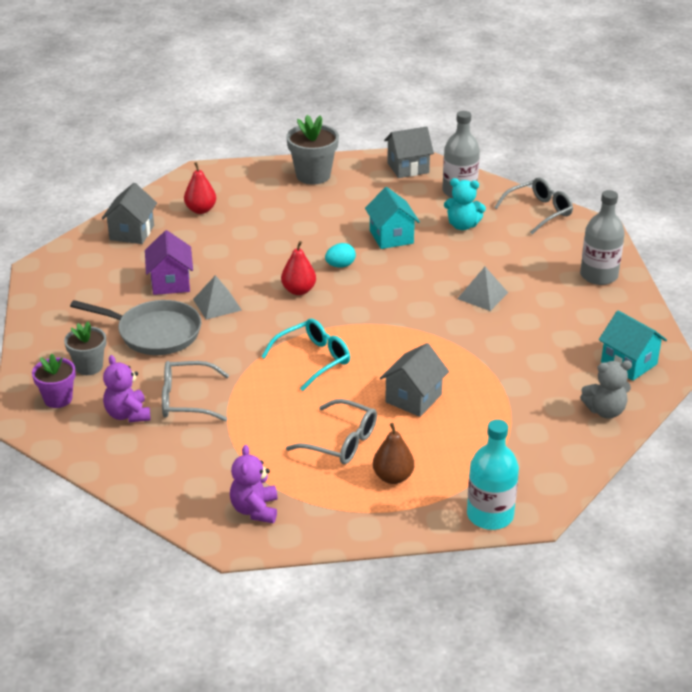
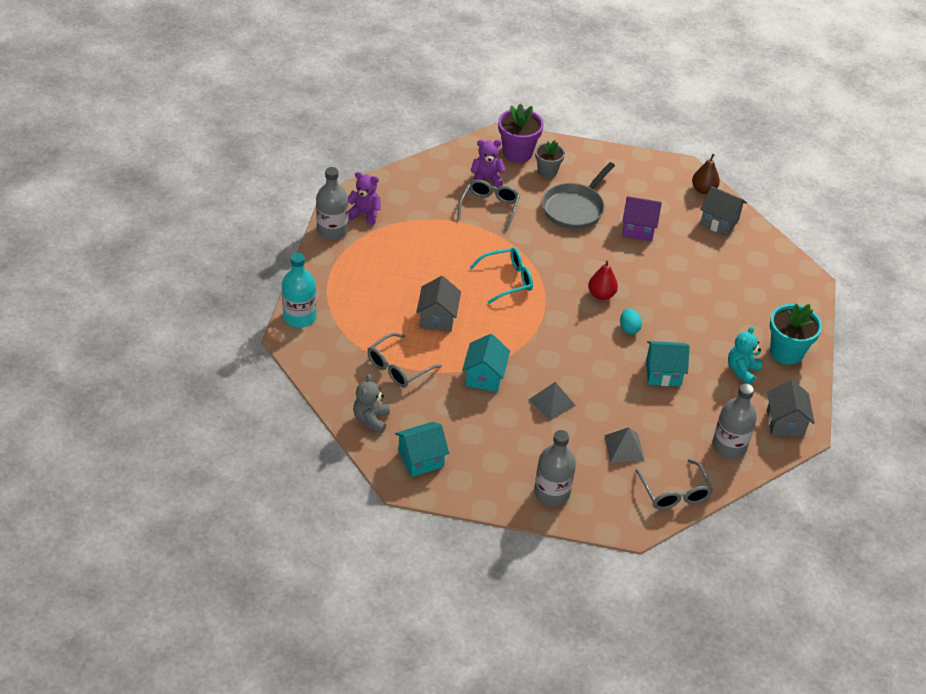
camera: 105 degrees right, 10 degrees up
purple flower pot [32,354,76,408] -> purple flower pot [498,103,544,163], size x1.53
red pear [184,162,216,214] -> none
grey pyramid [193,275,242,320] -> grey pyramid moved to [604,427,644,463]
turquoise glasses [261,319,350,391] -> turquoise glasses turned 90 degrees counterclockwise [470,248,533,304]
grey flower pot [286,115,339,184] -> turquoise flower pot [770,304,822,365]
grey glasses [286,399,377,464] -> grey glasses moved to [367,333,442,387]
brown pear [373,423,414,484] -> brown pear moved to [692,154,720,194]
grey house [380,343,449,417] -> grey house turned 45 degrees clockwise [416,276,461,332]
turquoise teddy bear [444,178,486,230] -> turquoise teddy bear moved to [728,326,763,384]
none -> grey bottle [316,167,348,240]
none -> turquoise house [462,334,510,392]

